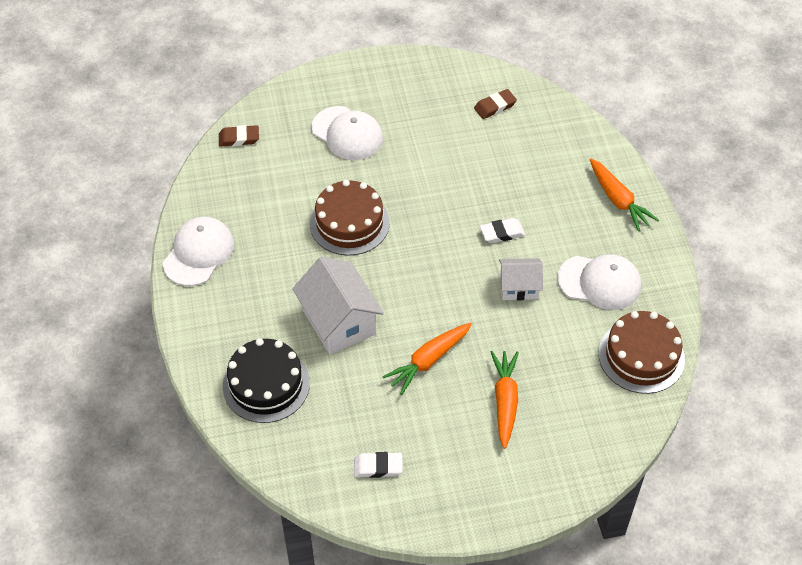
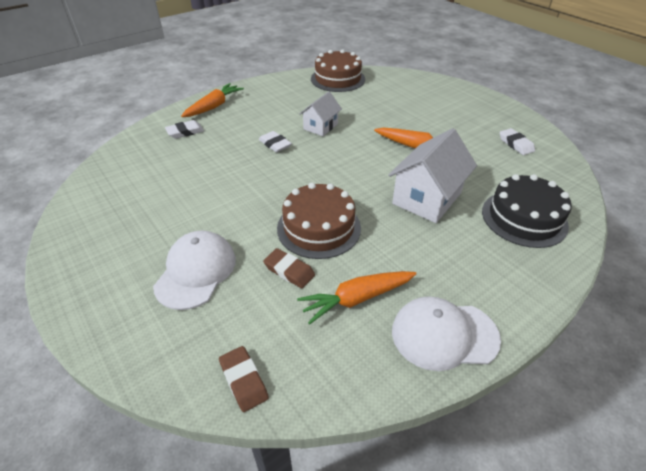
camera: 115 degrees left, 10 degrees down
brown eraser [474,89,517,119] -> brown eraser moved to [263,248,315,288]
orange carrot [491,351,519,449] -> orange carrot moved to [297,271,416,324]
white house [499,258,543,300] -> white house turned 60 degrees clockwise [299,92,342,136]
white cap [557,254,641,310] -> none
none -> white eraser [165,120,204,139]

